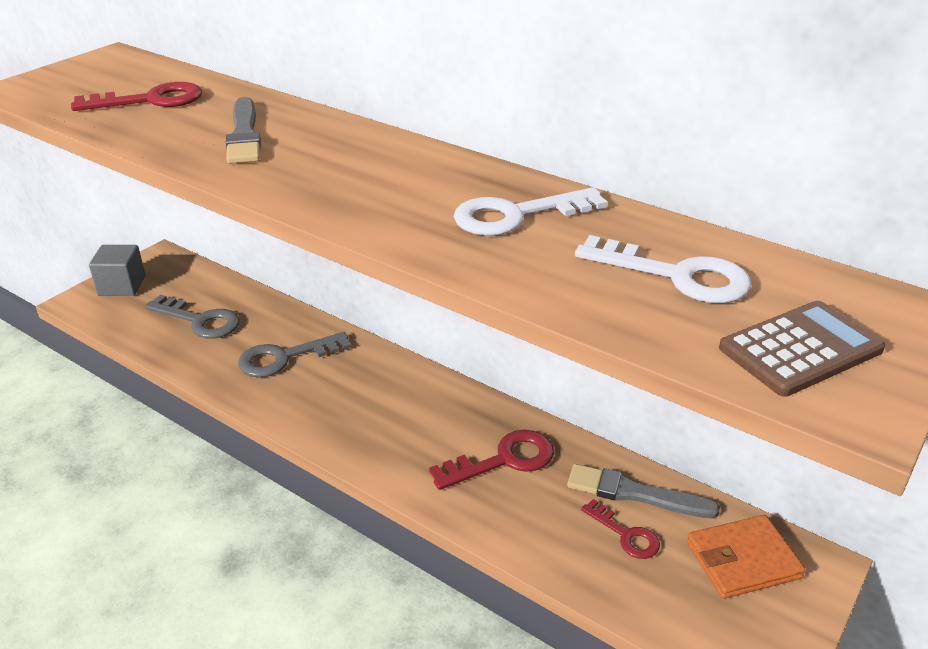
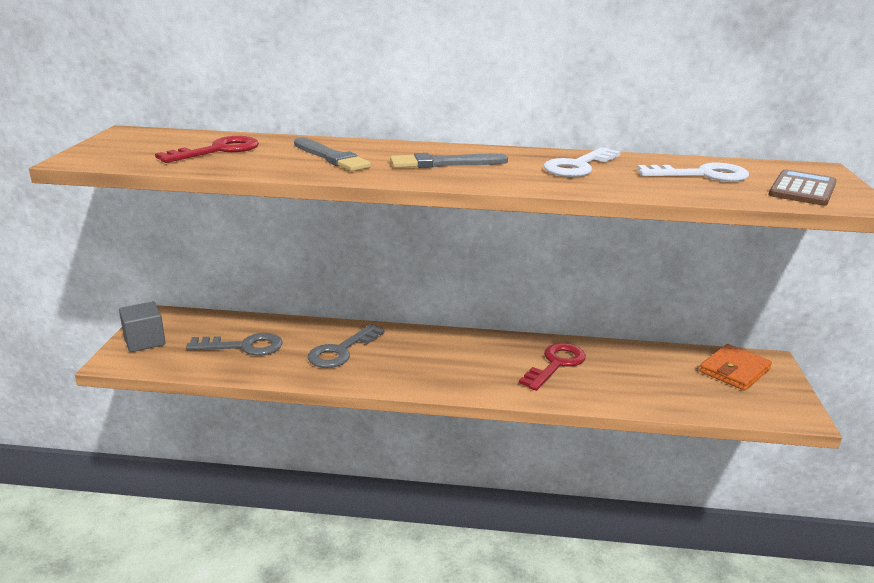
camera: 30 degrees left, 10 degrees down
grey brush [567,464,720,518] -> grey brush moved to [390,153,508,168]
red key [581,499,660,559] -> none

